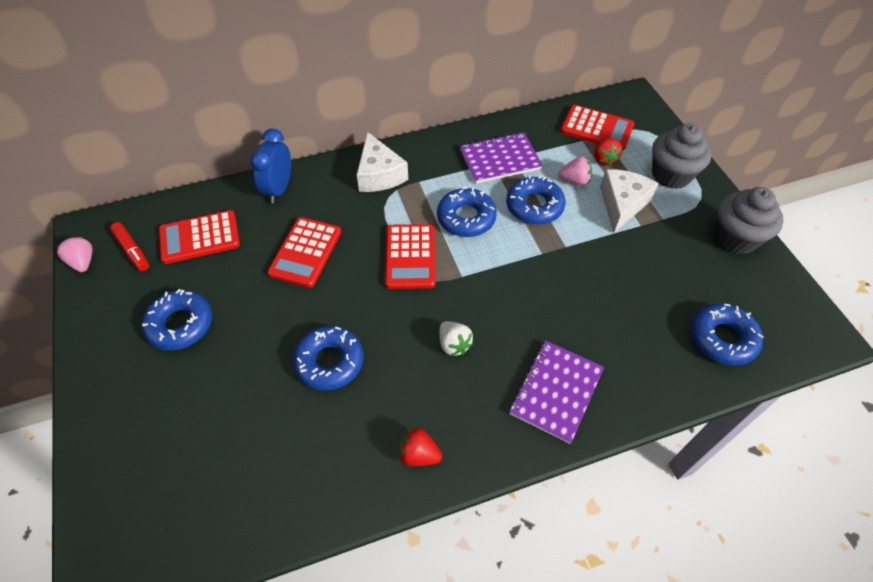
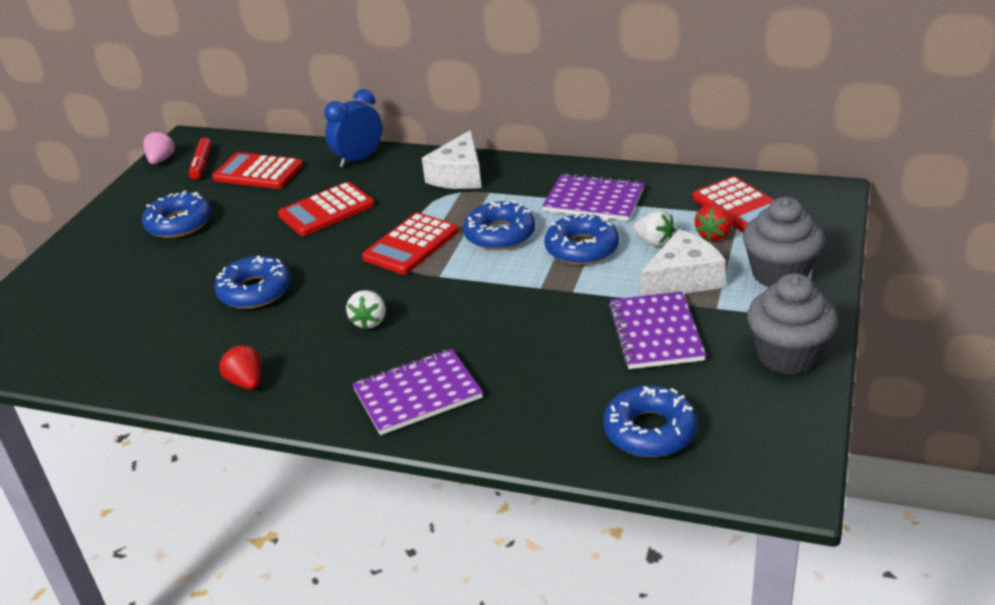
camera: 40 degrees right, 20 degrees down
pink strawberry [558,157,592,185] -> white strawberry [633,210,675,247]
none -> purple notebook [609,291,706,369]

